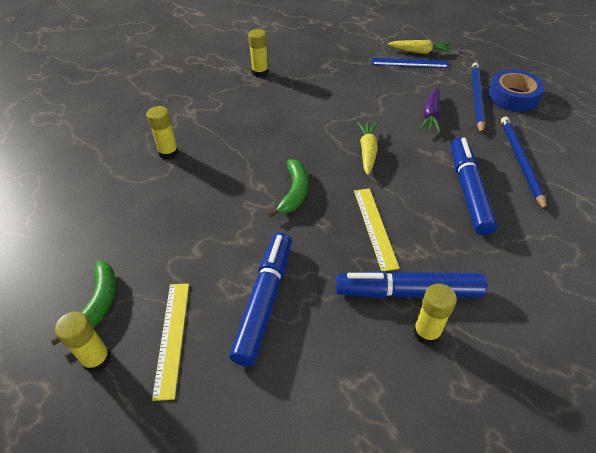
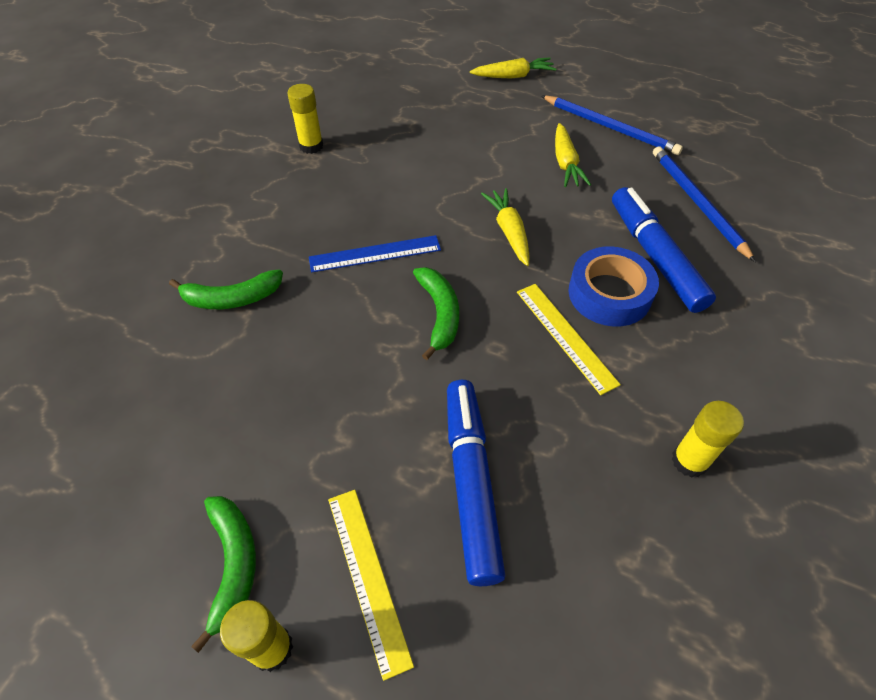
camera: 20 degrees left, 5 degrees up
yellow glue stick [146,106,179,160] -> green banana [169,269,283,309]
blue marker [336,271,487,298] -> none
blue ruler [372,58,449,68] -> blue ruler moved to [309,235,441,273]
purple carrot [420,87,440,133] -> yellow carrot [555,123,591,187]
blue pencil [472,63,485,134] -> blue pencil turned 135 degrees clockwise [541,95,683,155]
blue tape [488,69,545,112] -> blue tape moved to [568,246,659,327]

